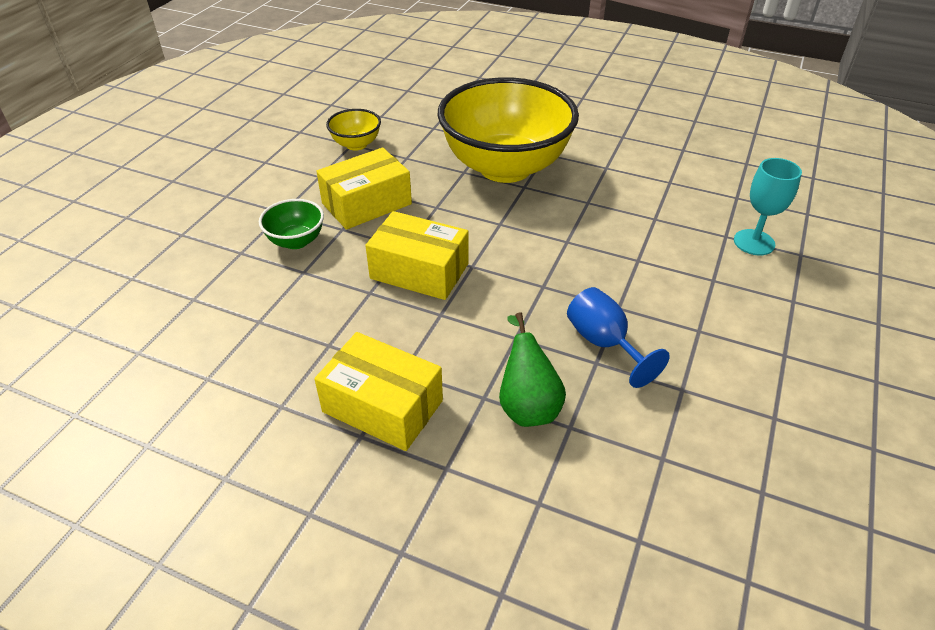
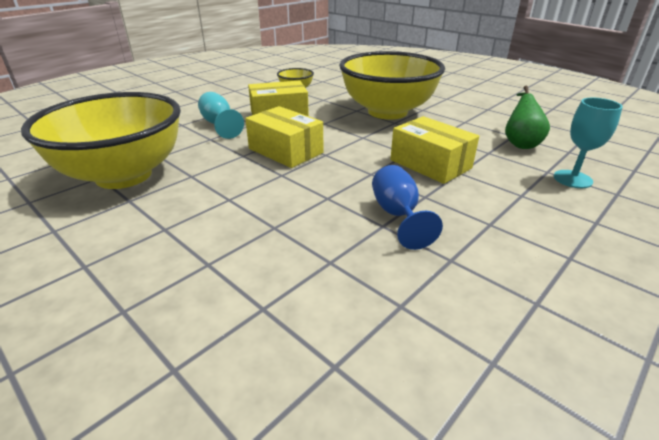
camera: 20 degrees right, 10 degrees down
green bowl [259,199,324,249] -> turquoise goblet [198,92,244,139]
yellow box [314,332,443,451] -> yellow box moved to [390,116,479,184]
green pear [499,312,566,427] -> green pear moved to [505,85,550,149]
none -> yellow bowl [21,92,181,189]

